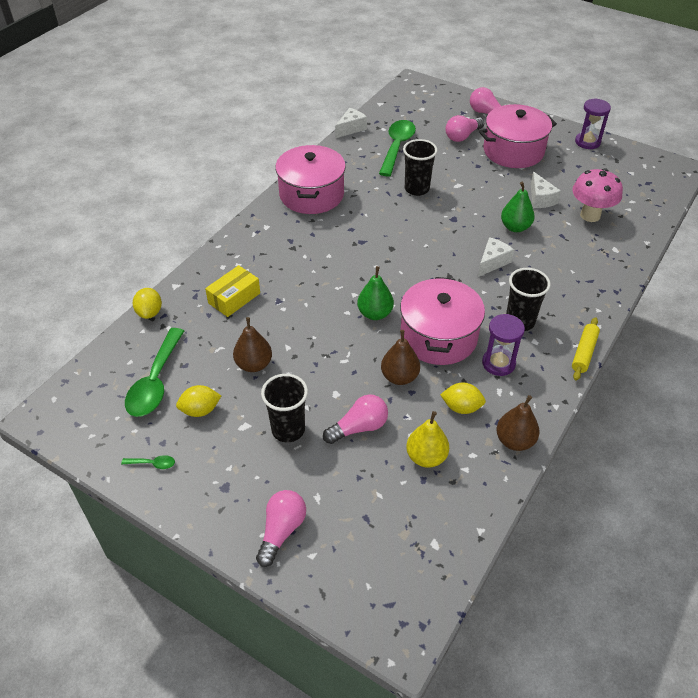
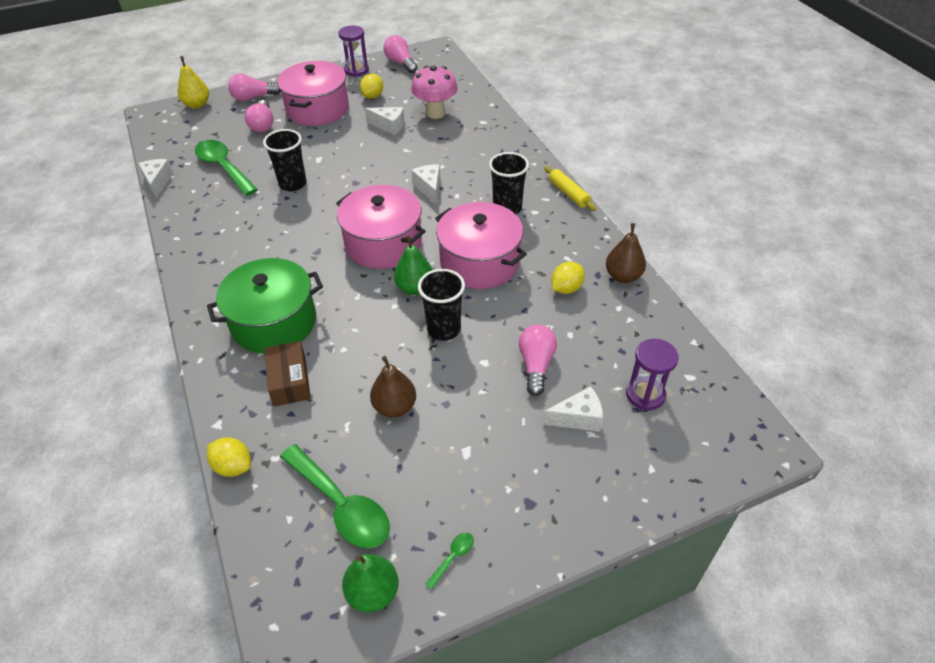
camera: 55 degrees left, 0 degrees up
yellow lemon [176,385,221,417] -> yellow lemon moved to [360,74,383,99]
yellow box [205,265,260,317] -> brown box [264,341,311,407]
pink light bulb [256,490,306,567] -> pink light bulb moved to [383,35,417,73]
black cup [261,374,308,442] -> black cup moved to [418,269,465,341]
pink pot [275,145,346,214] -> pink pot moved to [336,185,426,269]
brown pear [381,330,420,385] -> none
yellow pear [406,411,449,468] -> yellow pear moved to [178,56,209,109]
purple hourglass [482,314,525,376] -> purple hourglass moved to [626,339,679,410]
green pear [501,182,535,232] -> green pear moved to [342,554,399,612]
none -> green pot [207,258,323,354]
none -> white cheese [542,386,603,432]

